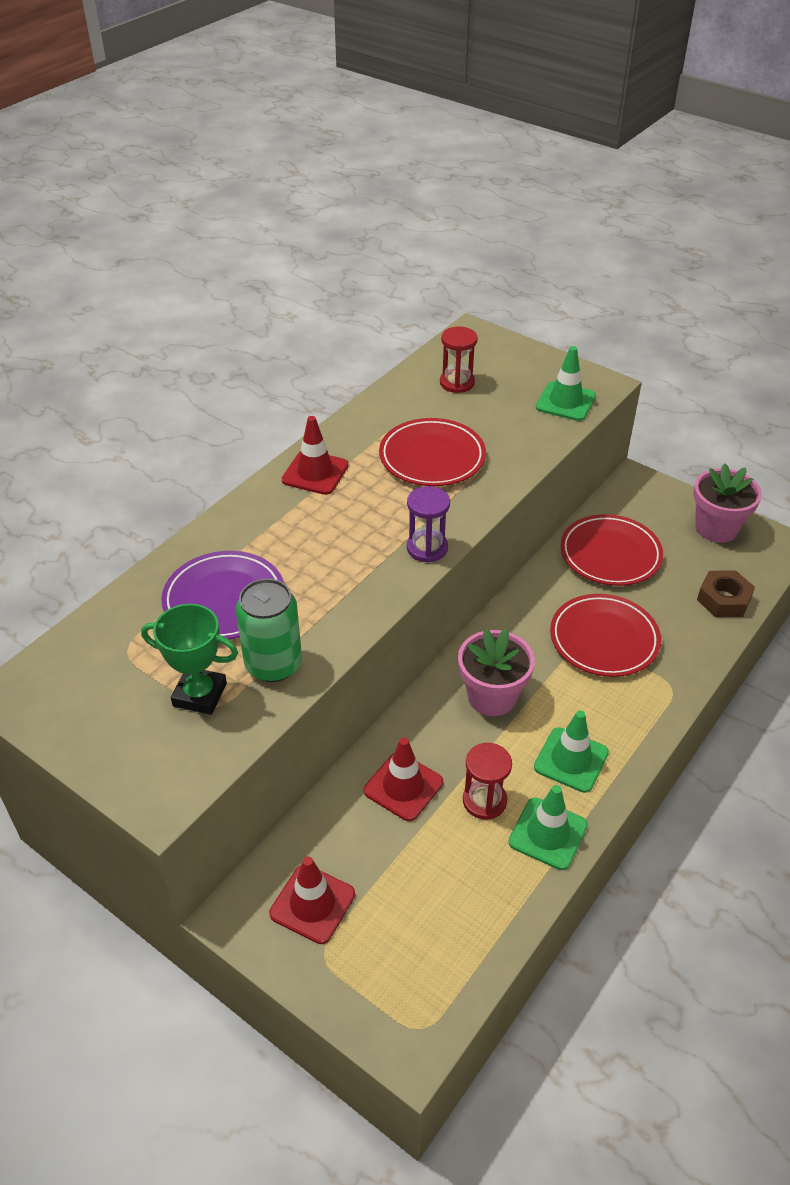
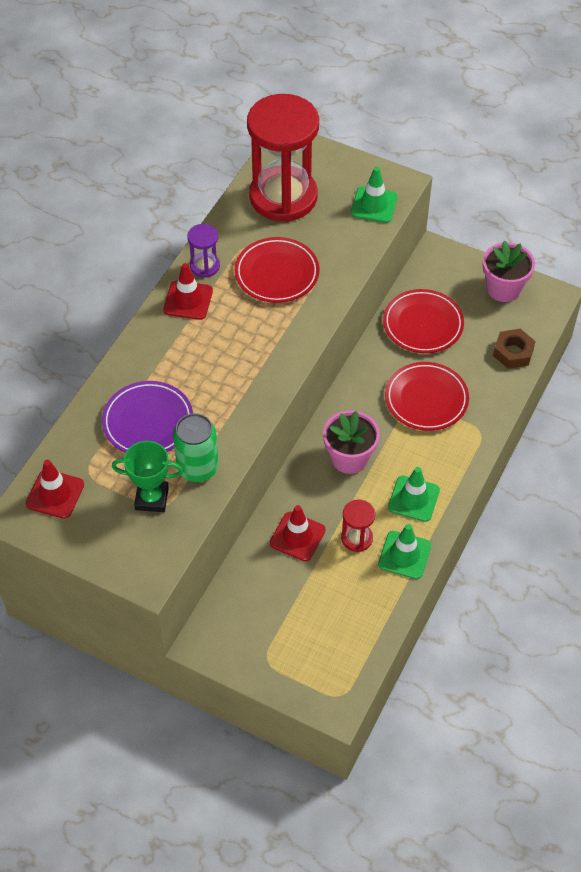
camera: 10 degrees left, 10 degrees up
red traffic cone [269,857,355,944] -> red traffic cone moved to [26,460,84,519]
purple hourglass [407,486,450,562] -> purple hourglass moved to [187,224,220,278]
red hourglass [440,326,478,393] -> red hourglass [247,94,319,222], size x2.36

